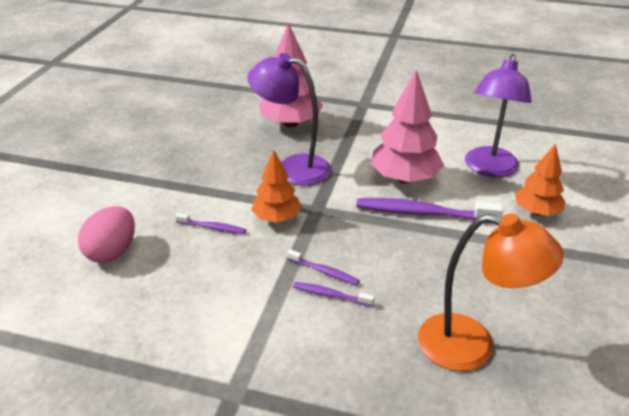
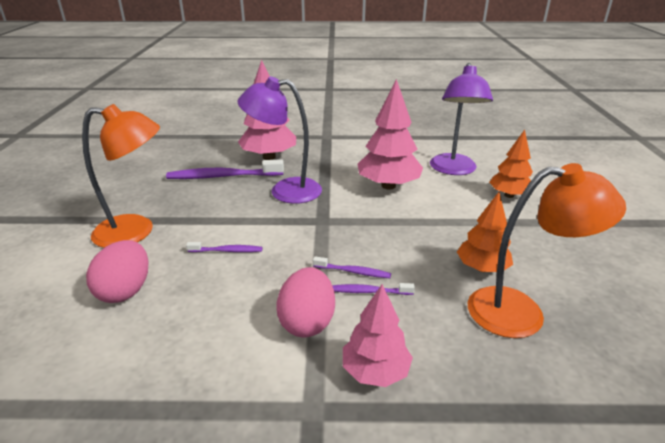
camera: 15 degrees left, 5 degrees down
orange tree [251,150,301,223] -> orange tree moved to [457,192,513,272]
purple toothbrush [356,198,503,223] -> purple toothbrush moved to [166,159,284,179]
none -> orange lamp [82,104,160,248]
none -> pink egg [277,267,335,337]
none -> pink tree [343,284,413,387]

